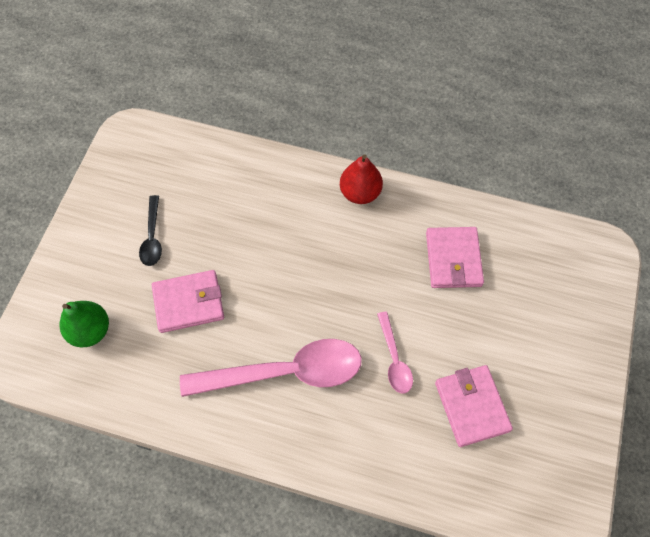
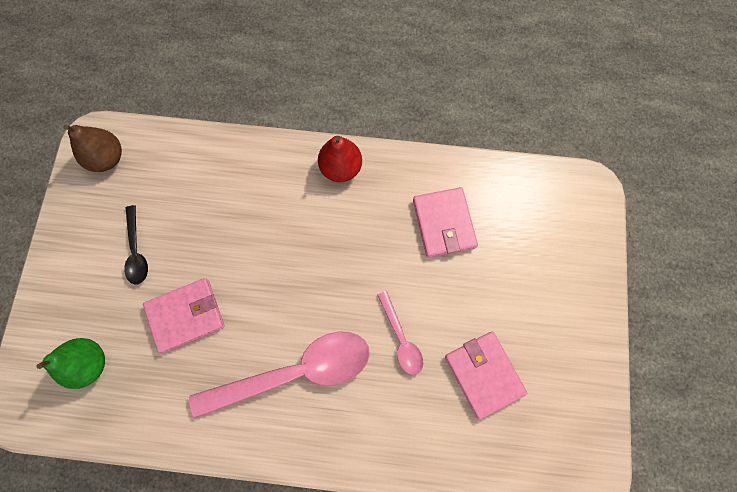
camera: 10 degrees left, 10 degrees up
none -> brown pear [63,125,122,172]

